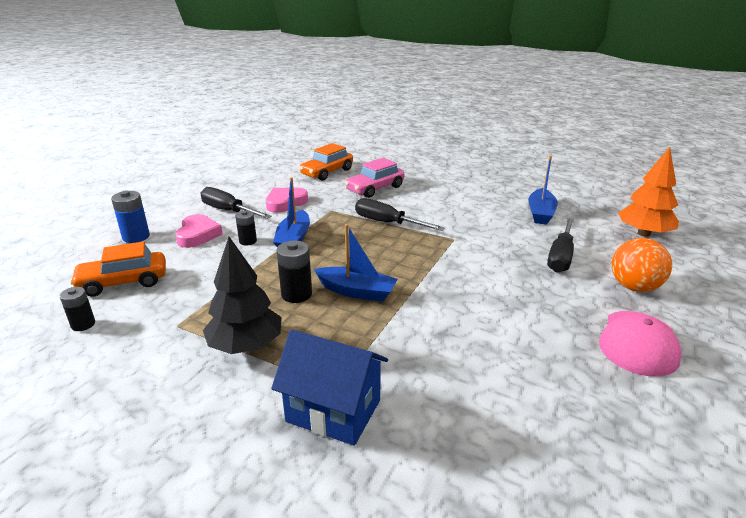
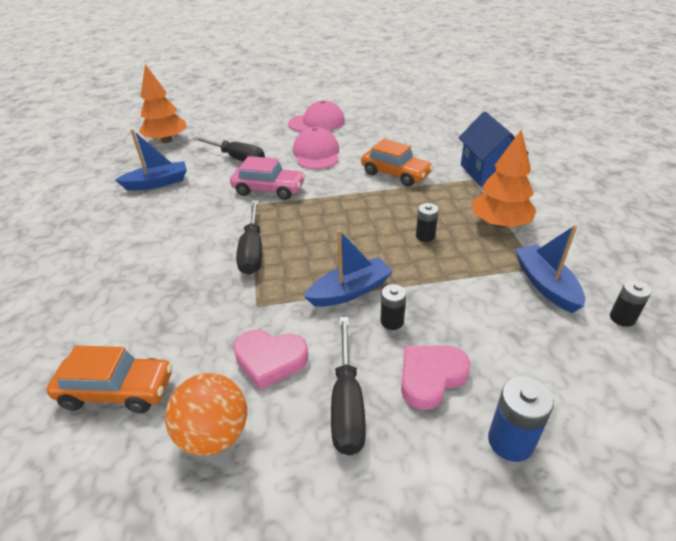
camera: 125 degrees left, 10 degrees up
orange car [70,242,166,297] -> orange car moved to [361,139,433,187]
black tree [203,237,282,354] -> orange tree [472,129,536,228]
black battery [276,241,312,303] -> black battery [416,203,439,242], size x0.66
blue boat [314,224,398,302] -> blue boat moved to [515,225,585,313]
pink car [345,158,404,198] -> pink car moved to [230,156,305,200]
black screwdriver [547,218,574,273] -> black screwdriver turned 45 degrees clockwise [193,136,265,162]
orange ball [612,238,672,292] -> orange ball moved to [165,373,247,456]
none -> pink cap [293,127,339,169]

